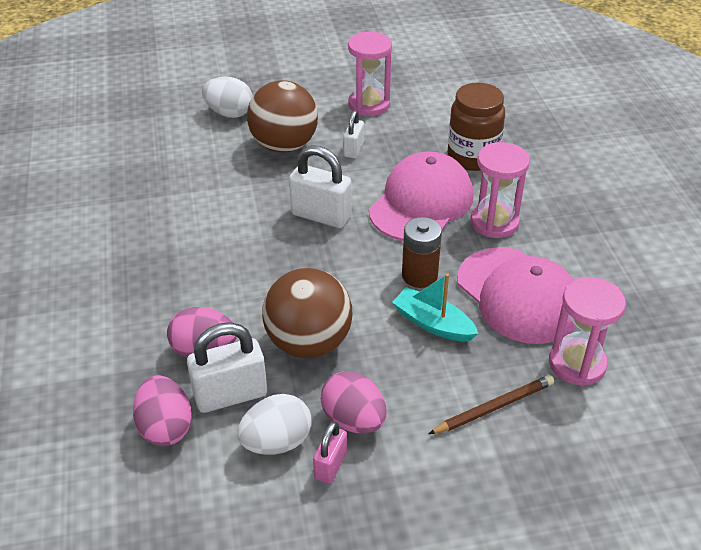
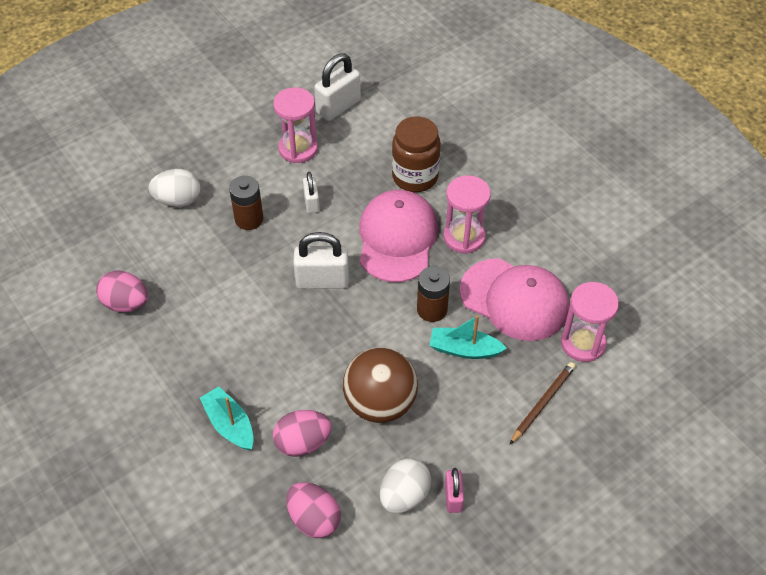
camera: 25 degrees left, 10 degrees up
white padlock [187,322,267,413] -> white padlock moved to [314,53,361,121]
brown ball [247,80,318,152] -> brown battery [229,176,264,230]
pink egg [321,371,387,433] -> pink egg moved to [96,271,148,312]
none -> turquoise boat [200,386,254,450]

